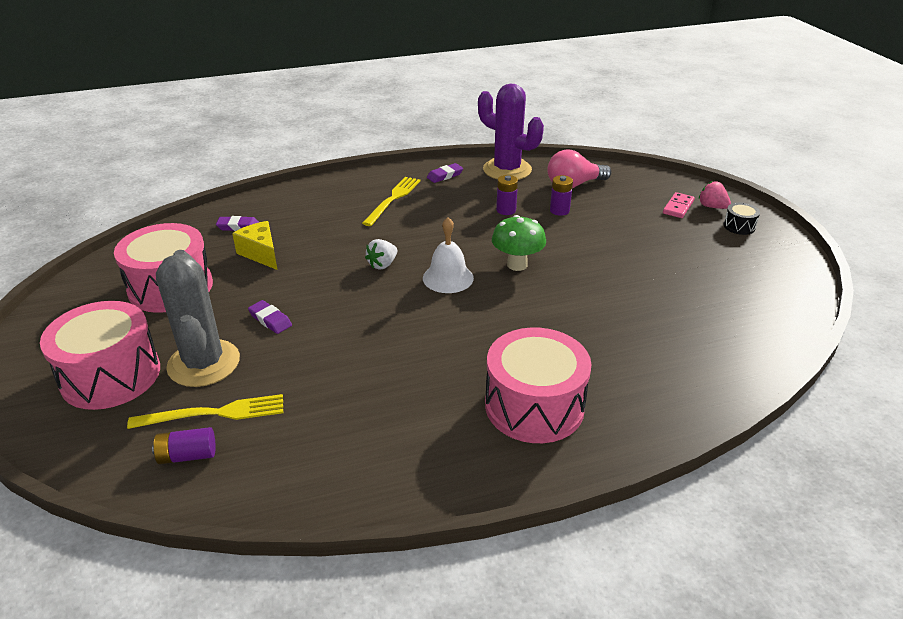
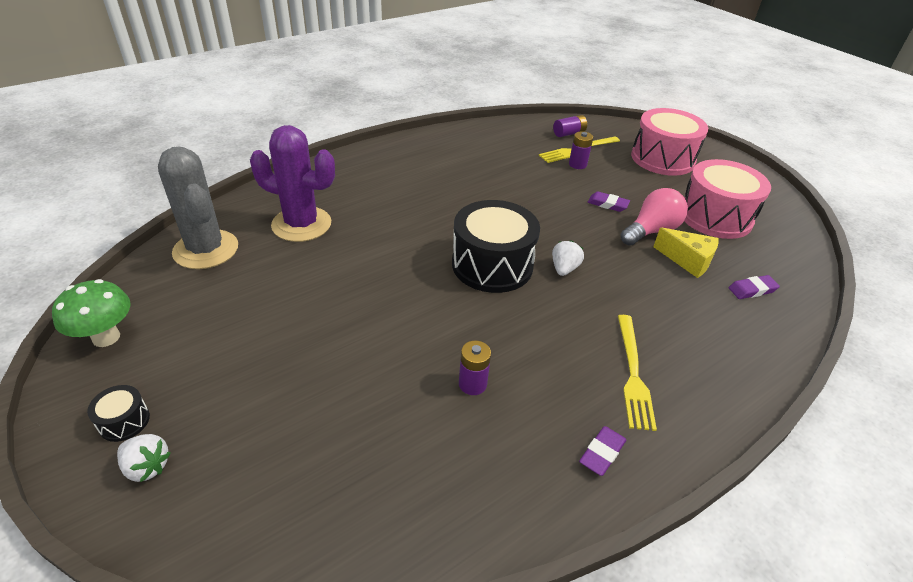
camera: 160 degrees right, 5 degrees up
grey cactus [156,250,240,387] -> grey cactus moved to [158,147,238,269]
white bell [423,217,474,293] -> black drum [452,200,540,293]
purple cactus [478,83,544,180] -> purple cactus moved to [250,125,335,242]
pink drum [485,327,592,443] -> none
green mushroom [492,215,546,271] -> green mushroom moved to [52,279,131,347]
pink light bulb [547,149,611,188] -> pink light bulb moved to [621,188,688,246]
purple battery [550,175,573,216] -> purple battery moved to [569,131,593,169]
pink domino [663,192,695,218] -> none
pink strawberry [699,181,731,209] -> white strawberry [117,434,171,482]

